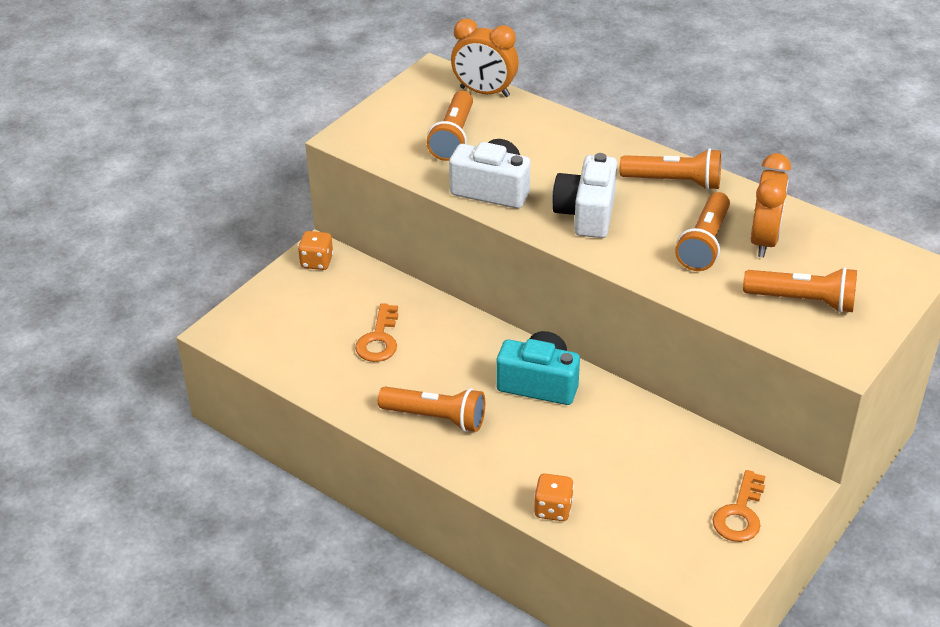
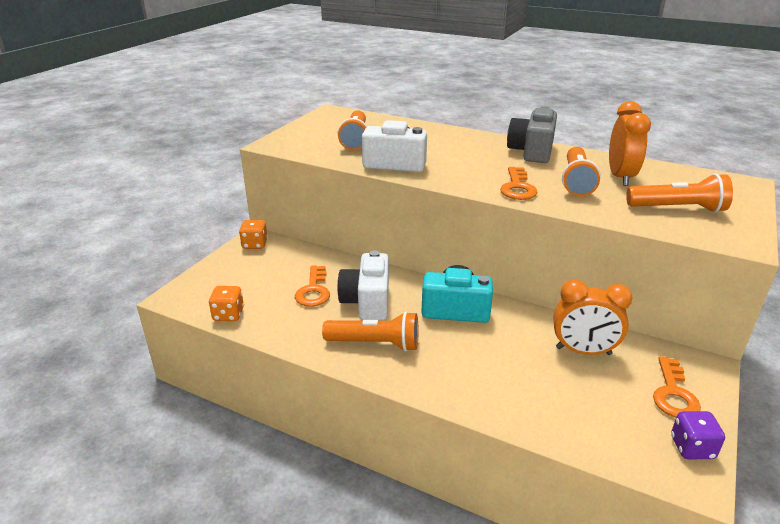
camera: 10 degrees left, 10 degrees down
orange clock [451,19,519,97] -> orange clock moved to [554,279,632,355]
orange dice [534,473,574,521] -> orange dice moved to [209,286,244,321]
white camera [552,153,617,238] -> white camera moved to [337,250,389,320]
orange flashlight [620,148,721,190] -> grey camera [507,106,557,163]
none -> orange key [500,167,538,200]
none -> purple dice [671,411,725,459]

